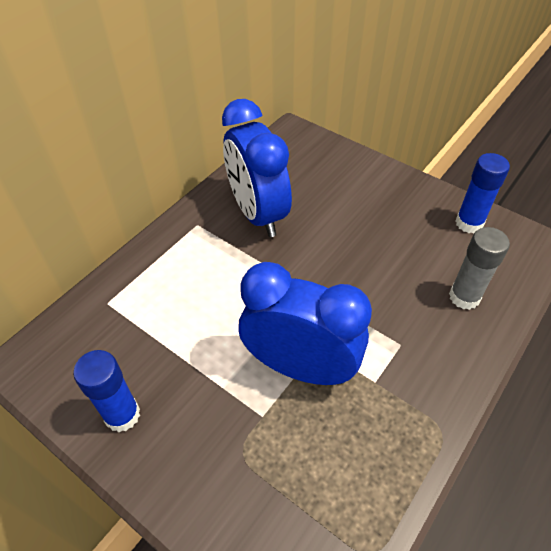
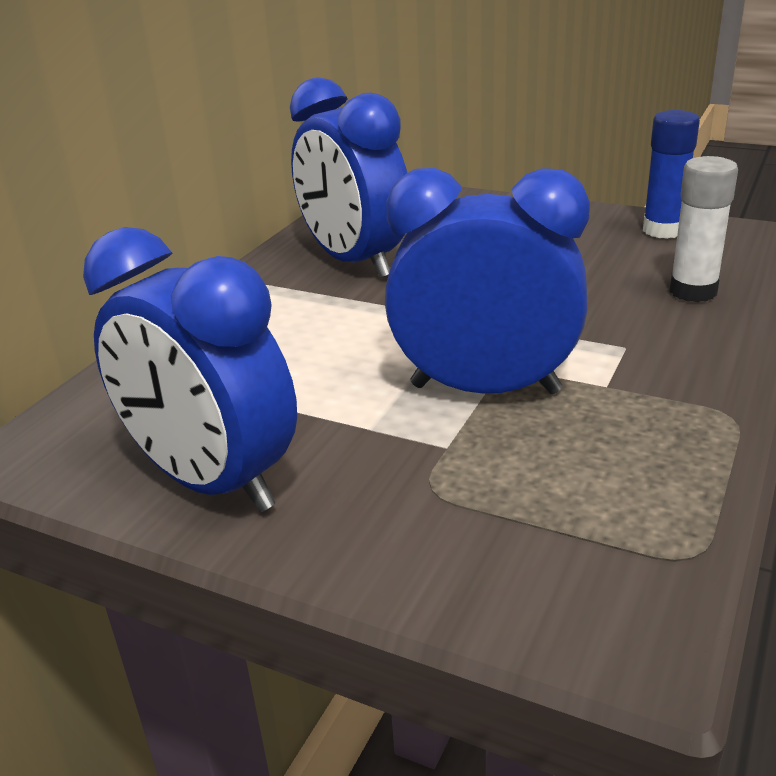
camera: 10 degrees left, 20 degrees down
blue glue stick [73,350,140,432] -> blue clock [83,227,297,512]
grey glue stick [449,227,510,310] -> white glue stick [670,156,738,302]

